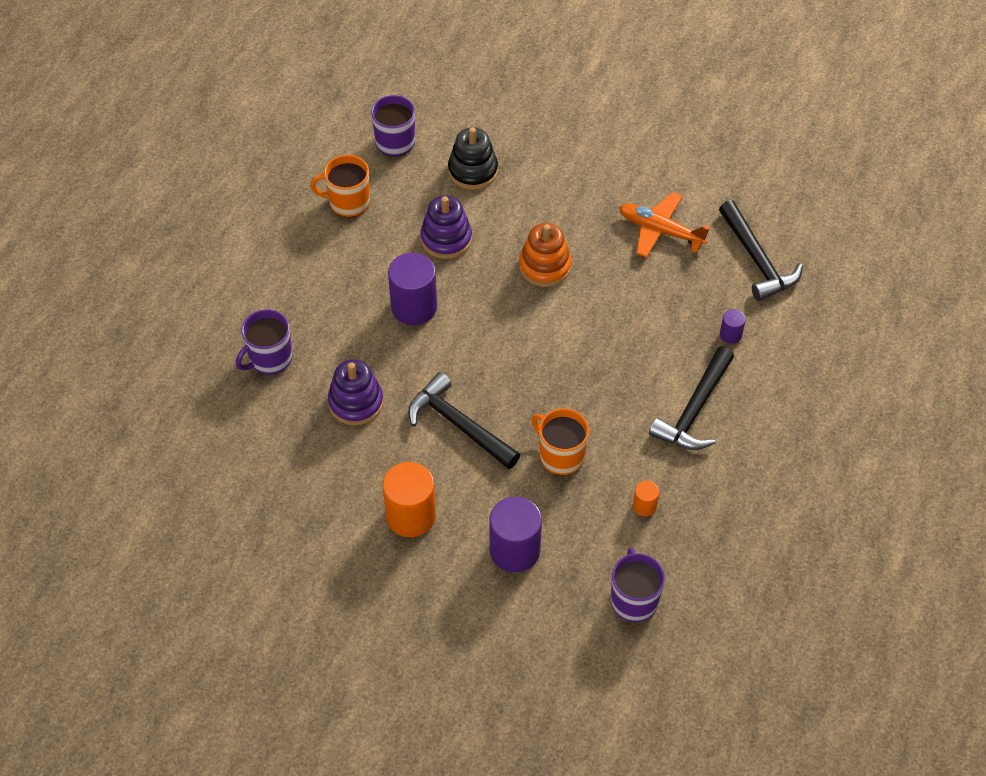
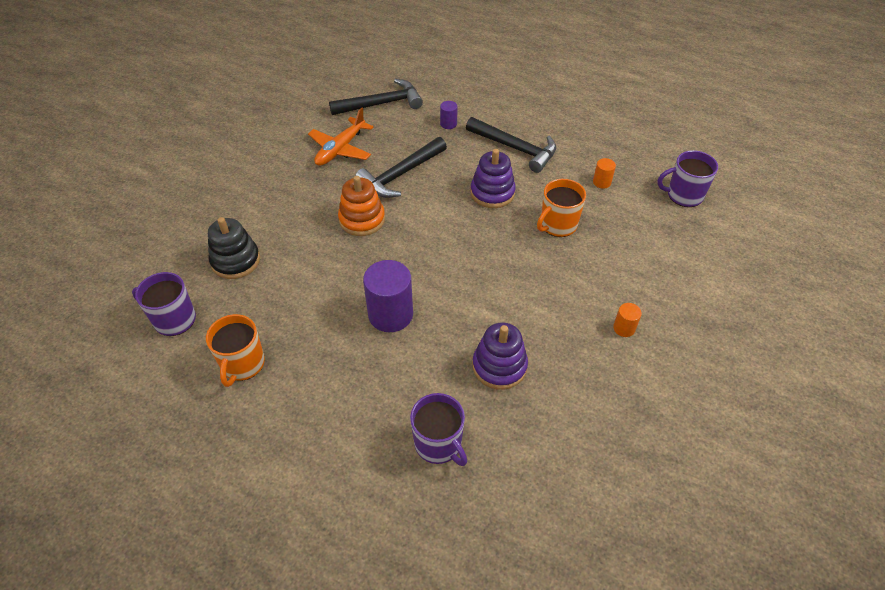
camera: 85 degrees left, 5 degrees down
orange cylinder [382,462,436,537] -> orange cylinder [613,303,642,337], size x0.48
black hammer [408,372,520,469] -> black hammer moved to [355,137,447,198]
purple stacking toy [420,195,472,259] -> purple stacking toy moved to [471,149,516,208]
purple cylinder [490,497,542,572] -> none

